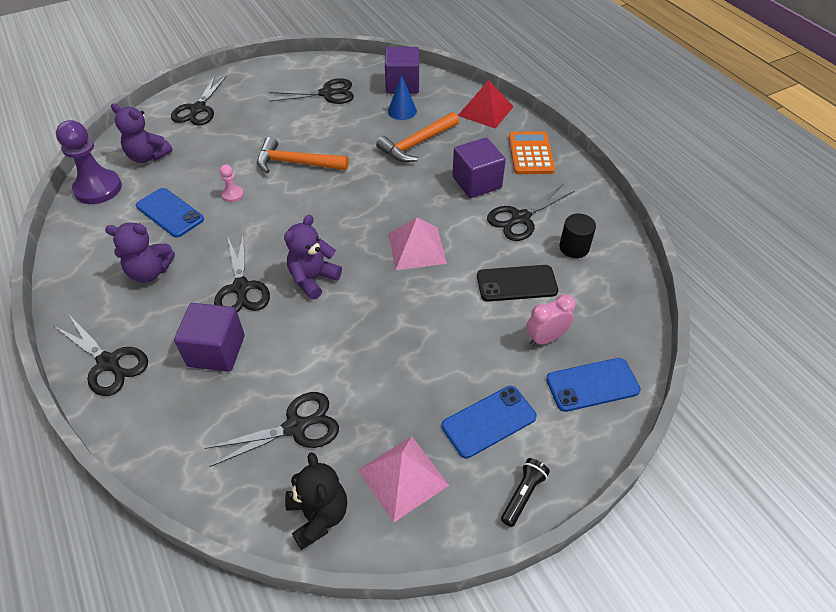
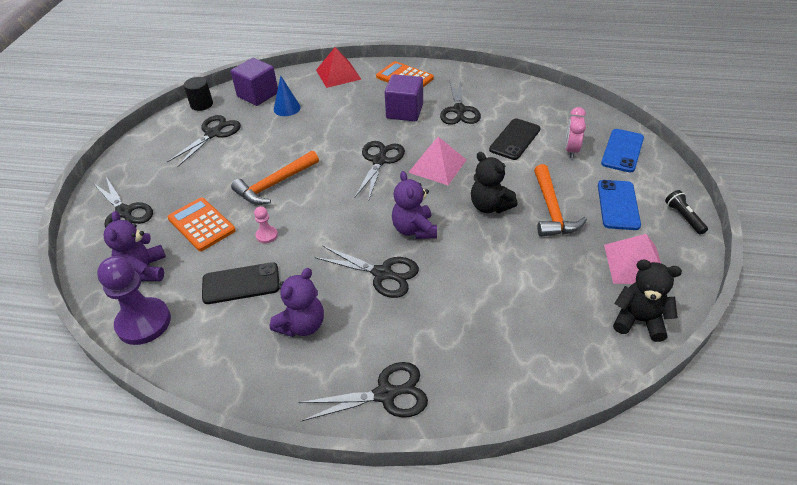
camera: 50 degrees left, 5 degrees down
purple teddy bear [111,103,173,163] -> purple teddy bear turned 105 degrees clockwise [104,211,166,281]
blue phone [136,188,204,237] -> black phone [202,262,280,304]
purple cube [174,303,245,372] -> none
black scissors [205,392,339,467] -> black scissors moved to [354,141,405,201]
orange hammer [376,112,459,162] -> orange hammer moved to [534,164,587,237]
black cylinder [559,213,596,258] -> black cylinder moved to [184,77,213,111]
none -> orange calculator [168,198,236,251]
none -> black teddy bear [471,152,518,213]

